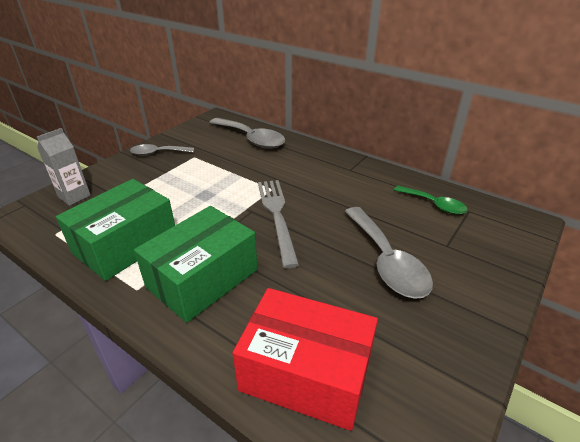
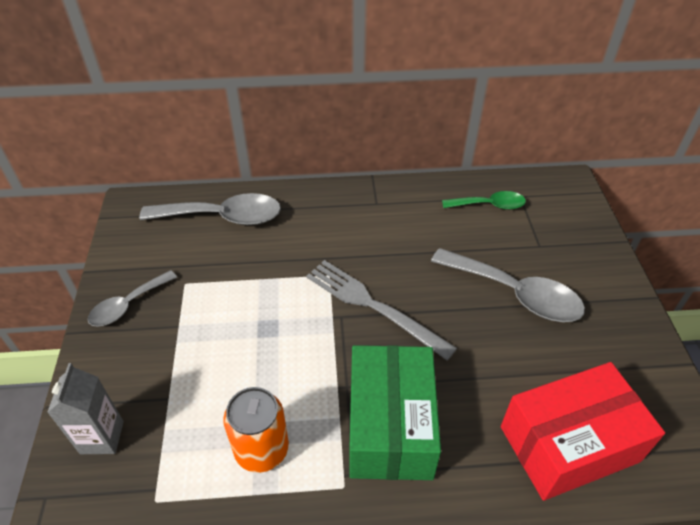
camera: 40 degrees left, 10 degrees up
green box [56,179,175,281] -> orange can [223,387,289,473]

